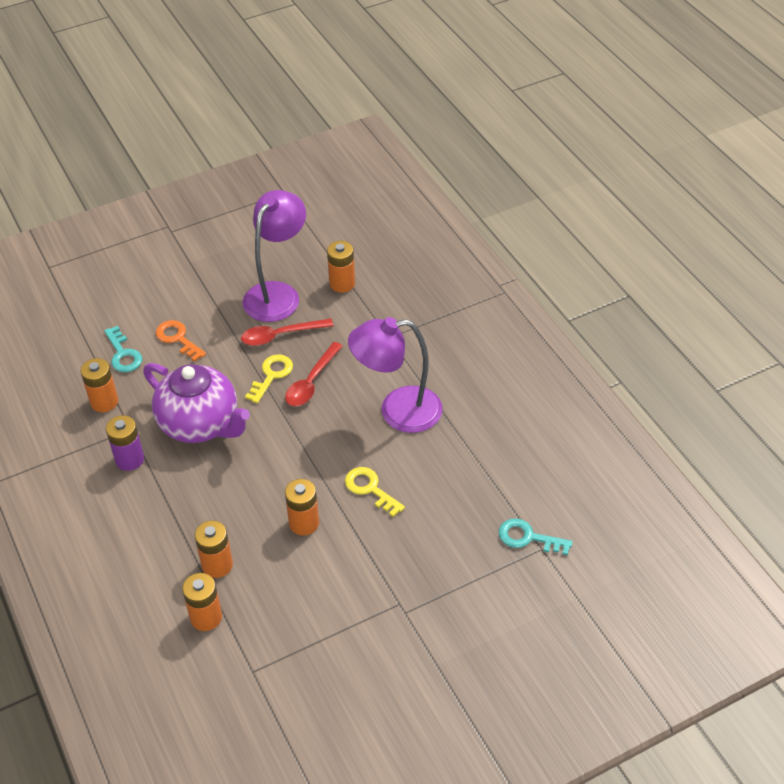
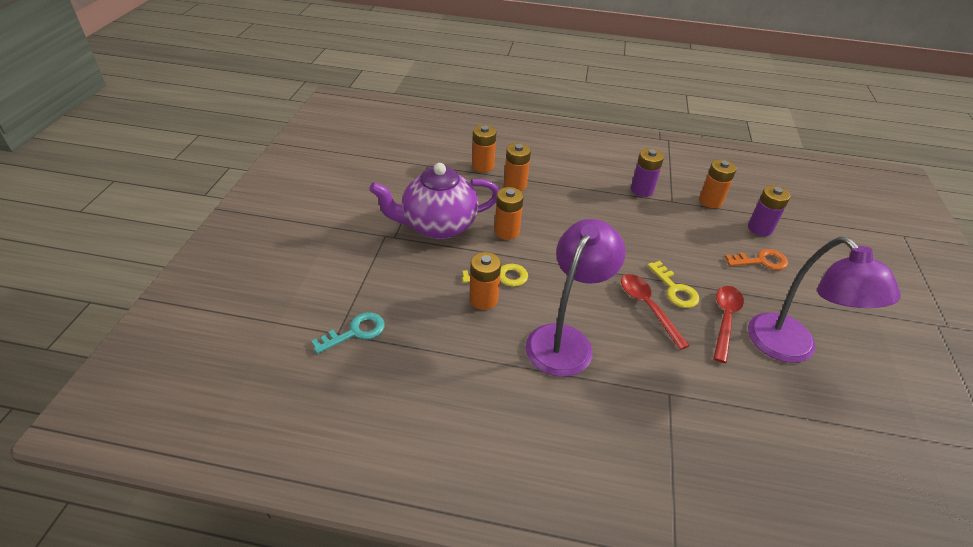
camera: 125 degrees right, 5 degrees down
turquoise key [104,326,142,372] -> purple battery [748,185,790,236]
purple teapot [143,363,250,443] -> purple teapot moved to [369,163,499,239]
orange battery [327,241,355,292] -> orange battery moved to [469,252,501,310]

